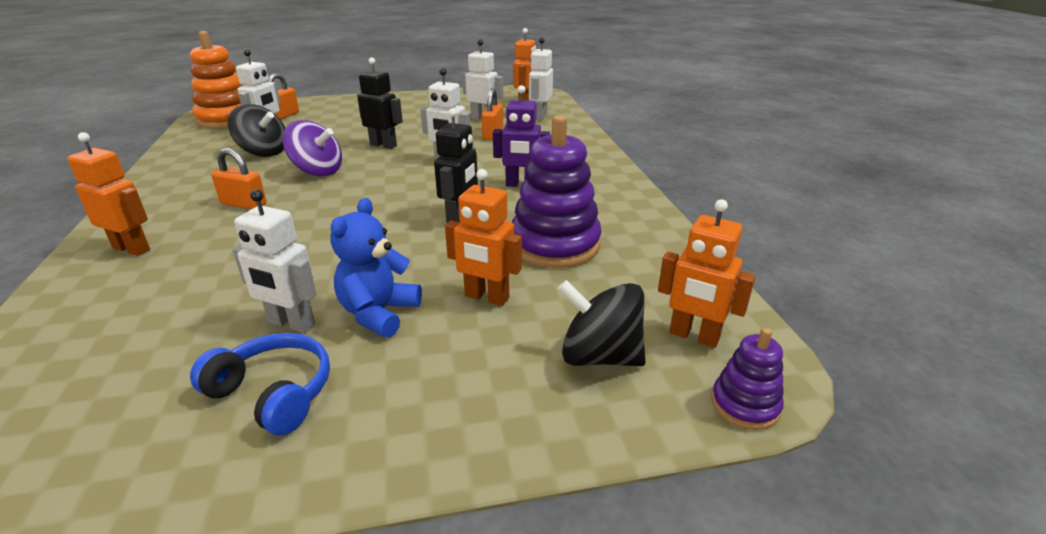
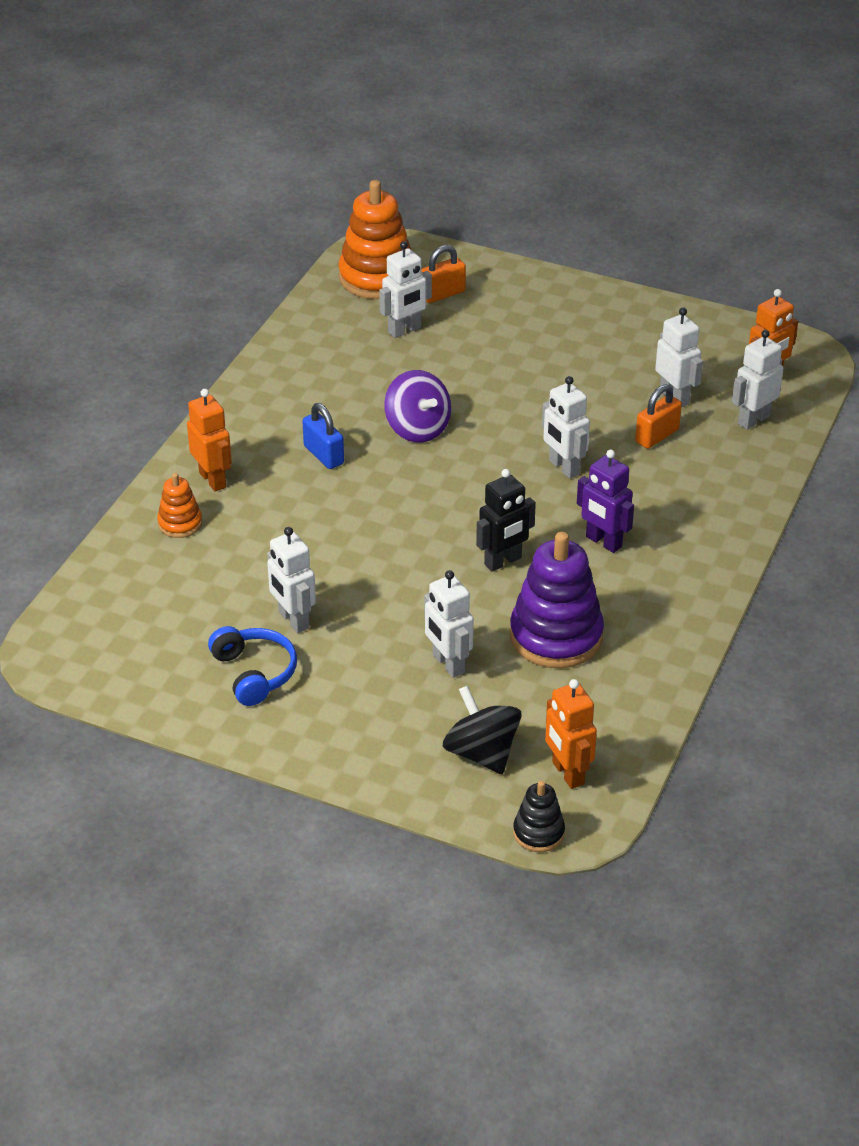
camera: 35 degrees right, 10 degrees up
orange padlock [211,148,267,209] -> blue padlock [302,403,344,469]
black spinning top [228,104,285,157] -> none
blue teddy bear [330,198,422,338] -> none
black robot [357,57,403,149] -> none
orange robot [445,169,522,306] -> white robot [424,570,474,678]
purple stacking toy [711,328,784,430] -> black stacking toy [513,781,565,852]
none -> orange stacking toy [157,473,202,538]

